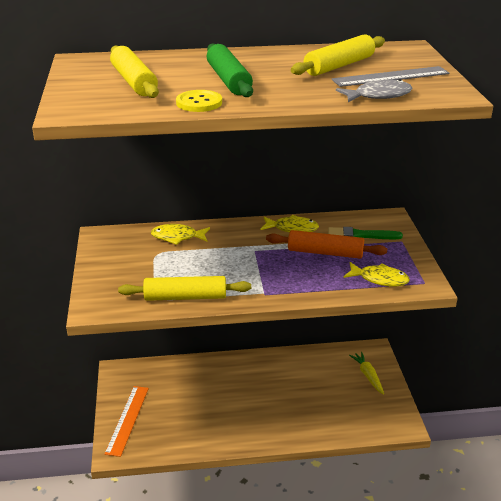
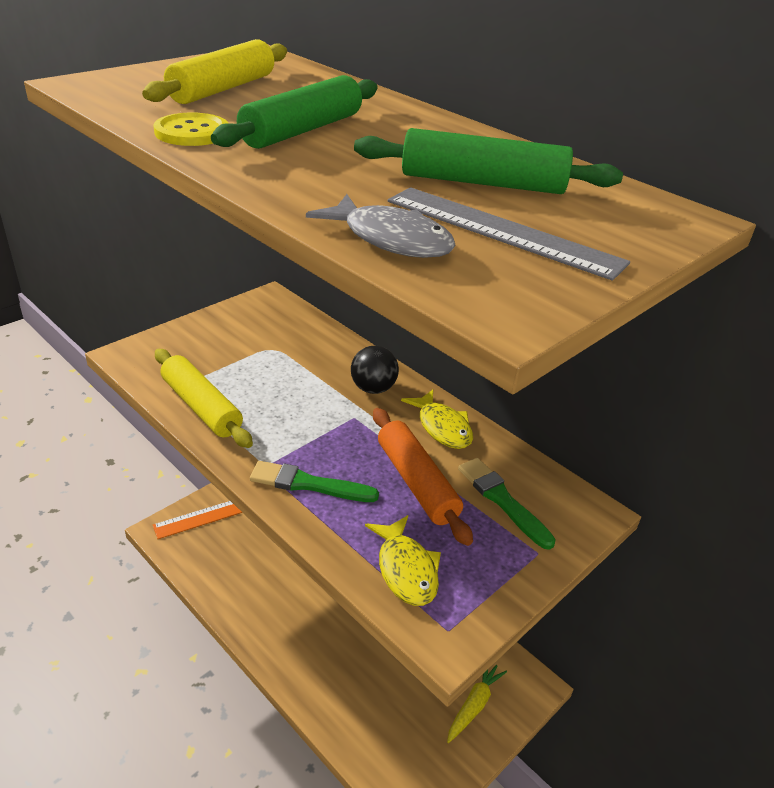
camera: 50 degrees right, 5 degrees up
yellow fish [151,224,210,245] -> none
yellow rolling pin [291,34,385,76] -> green rolling pin [354,128,623,194]
none -> green brush [250,461,379,502]
none -> black ball [351,346,399,394]

